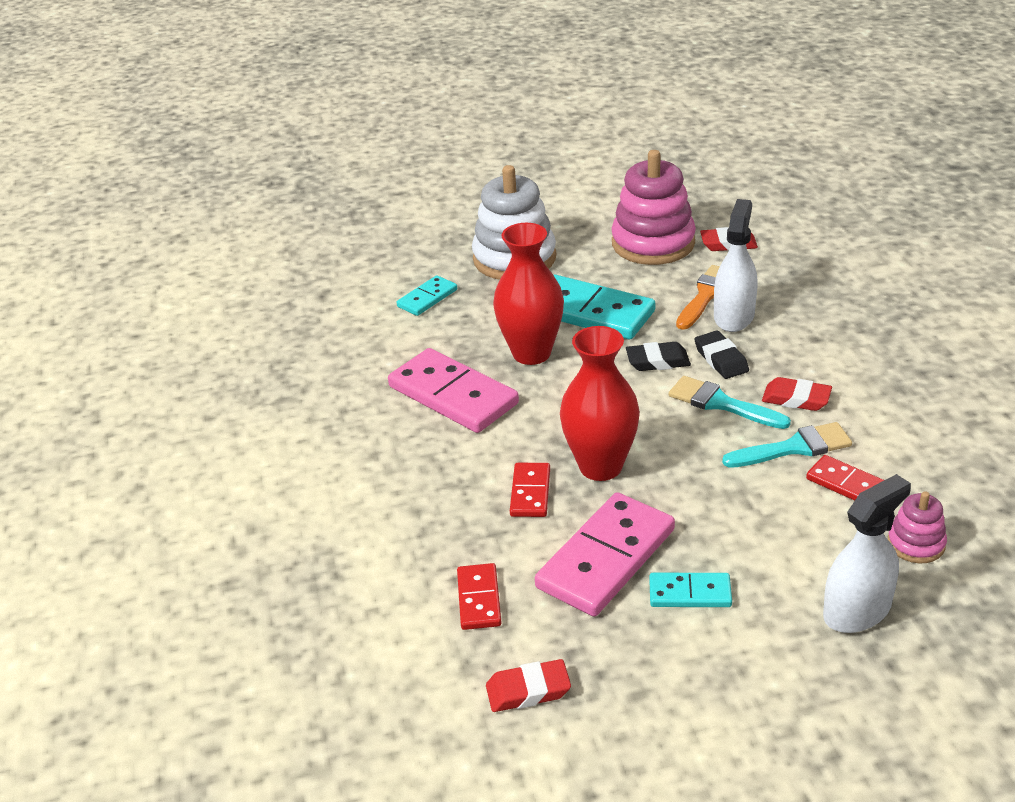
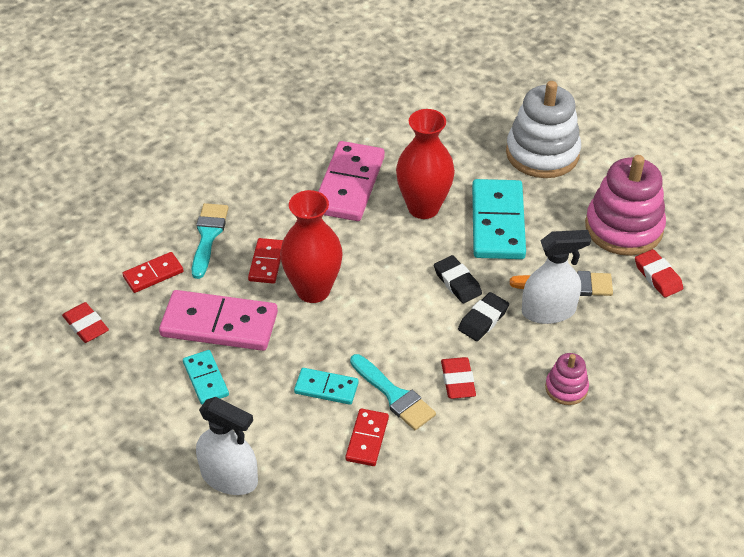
camera: 60 degrees right, 10 degrees up
turquoise domino [396,275,457,316] -> turquoise domino moved to [294,368,359,405]
red domino [510,463,550,517] -> red domino turned 60 degrees counterclockwise [248,238,283,284]
turquoise brush [669,376,791,429] -> turquoise brush moved to [192,203,229,279]
pink stacking toy [888,491,947,563] -> pink stacking toy moved to [545,353,589,405]

